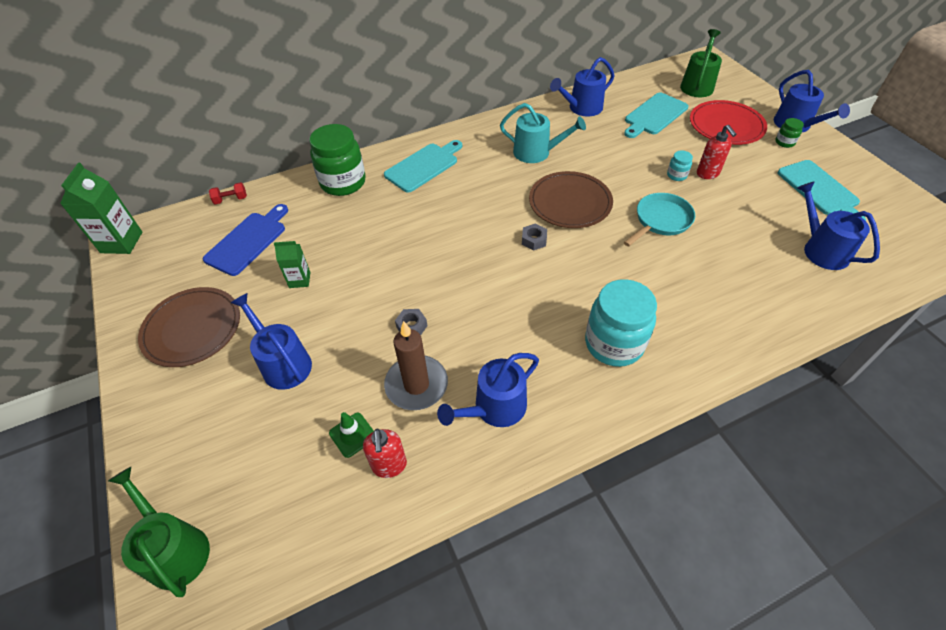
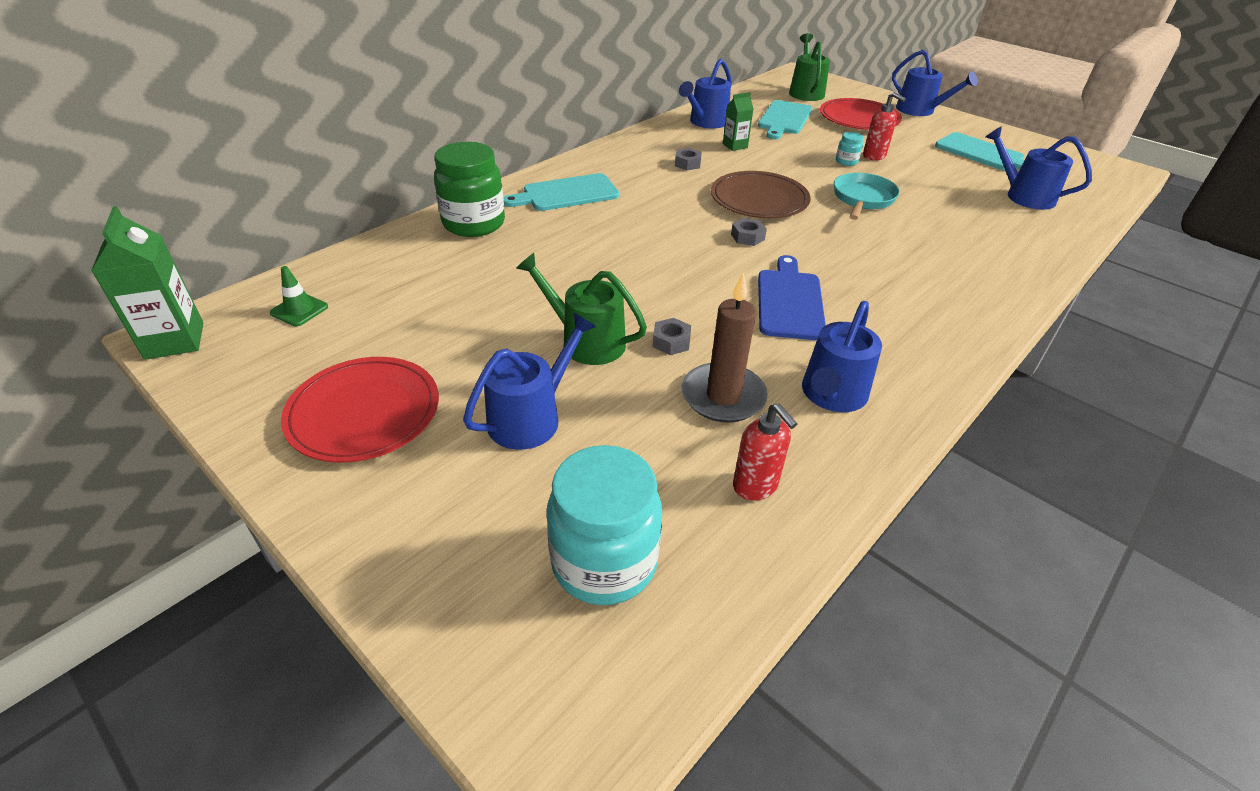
camera: 25 degrees left, 10 degrees down
green watering can [108,467,210,597] -> green watering can moved to [516,253,647,365]
brown plate [138,287,240,367] -> red plate [281,357,439,463]
blue cutting board [203,204,288,276] -> blue cutting board moved to [758,255,826,340]
red dumbbell [209,182,247,204] -> none
blue watering can [231,293,312,390] -> blue watering can turned 105 degrees clockwise [463,313,596,450]
green carton [274,241,311,288] -> green carton moved to [723,92,754,151]
green traffic cone [329,412,374,458] -> green traffic cone moved to [270,266,328,326]
turquoise cutting board [384,140,462,193] -> turquoise cutting board turned 135 degrees counterclockwise [503,173,619,211]
turquoise watering can [500,103,586,163] -> grey nut [675,148,702,170]
turquoise jar [585,279,657,367] -> turquoise jar moved to [547,445,662,605]
green jar [775,118,804,148] -> none

